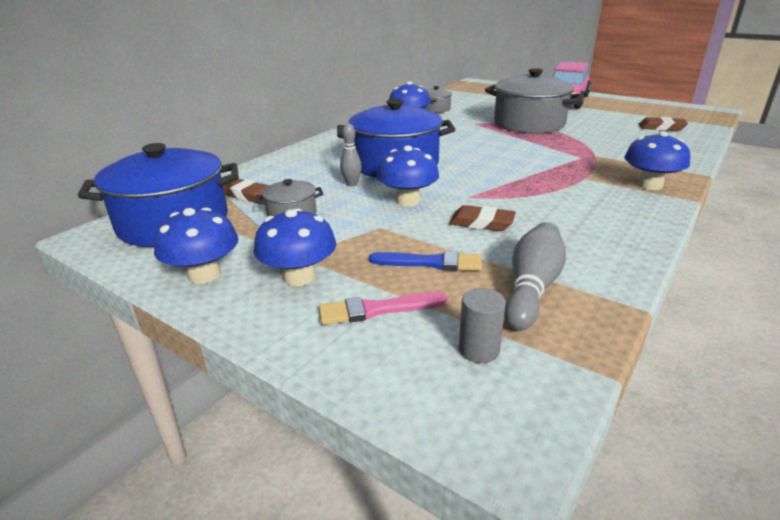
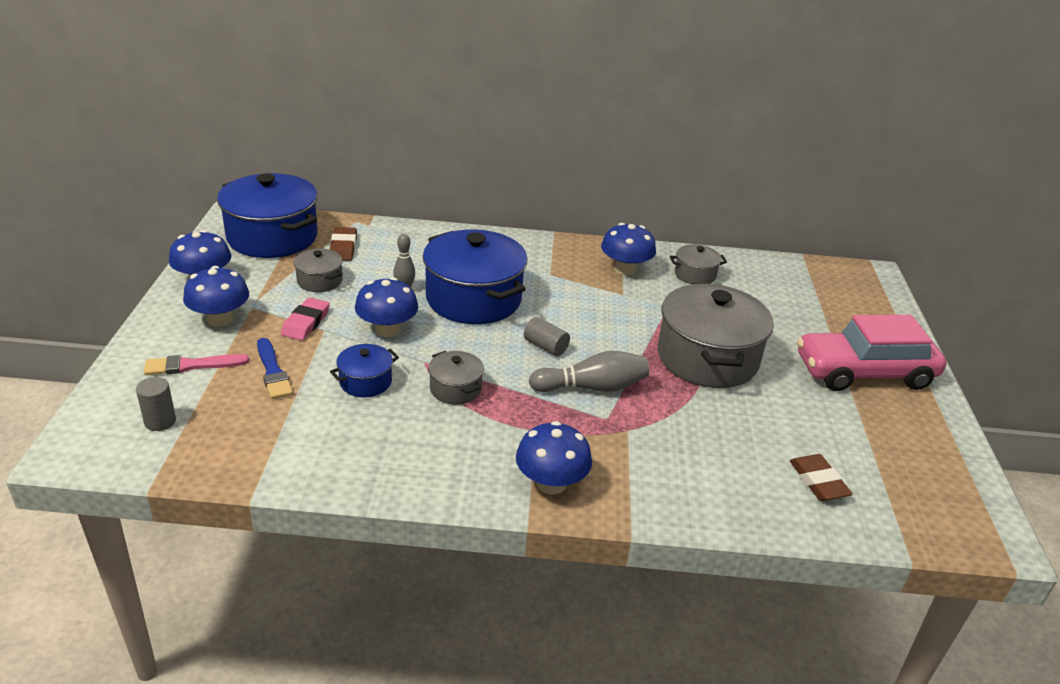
camera: 55 degrees right, 5 degrees up
pink brush [319,292,447,325] -> pink brush turned 60 degrees counterclockwise [144,354,249,375]
brown eraser [449,205,516,231] -> blue pot [330,344,399,397]
grey bowling pin [504,222,566,331] -> grey bowling pin moved to [529,351,649,392]
none -> pink eraser [281,297,330,341]
none -> grey pot [428,351,484,405]
none -> grey cylinder [524,317,570,356]

